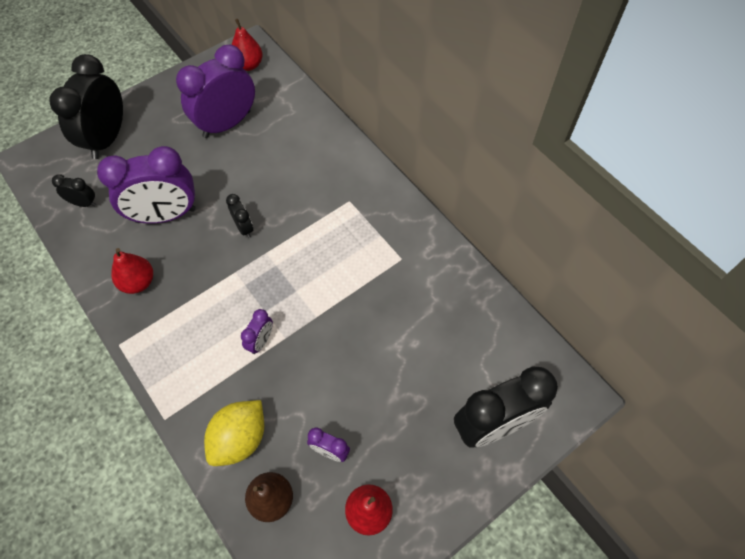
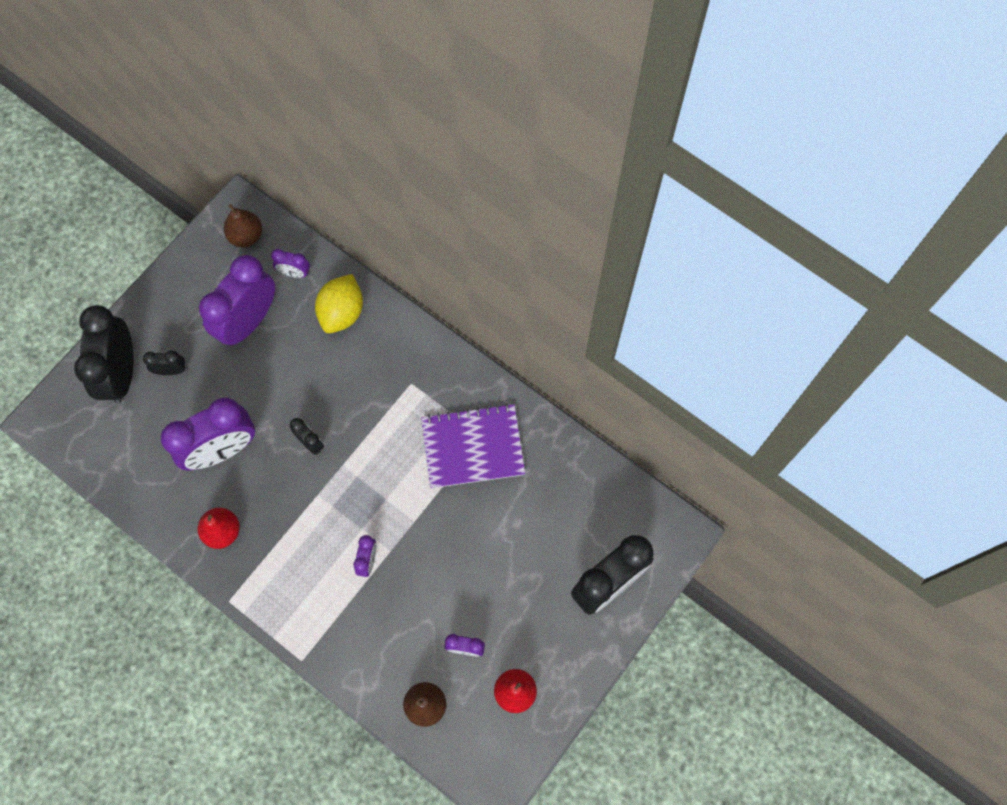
camera: 15 degrees left, 10 degrees up
black clock [52,174,96,207] -> black clock moved to [143,351,186,375]
yellow lemon [204,400,264,466] -> yellow lemon moved to [315,274,363,333]
red pear [231,19,263,71] -> brown pear [224,204,262,248]
none -> purple clock [271,249,310,278]
none -> purple notebook [421,404,525,488]

